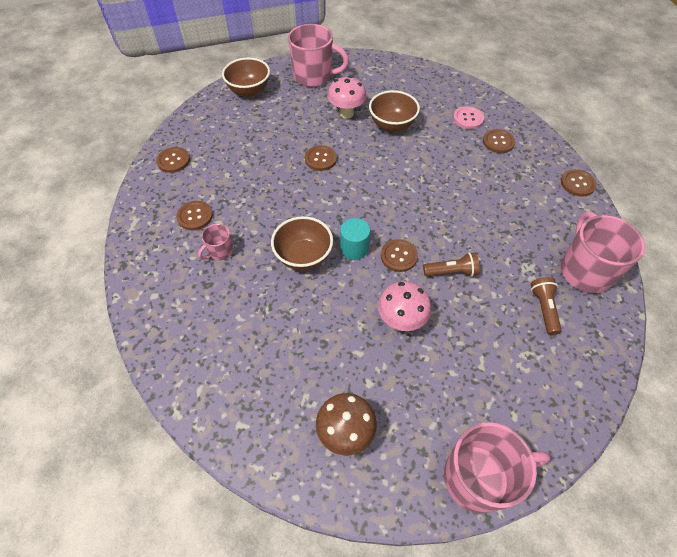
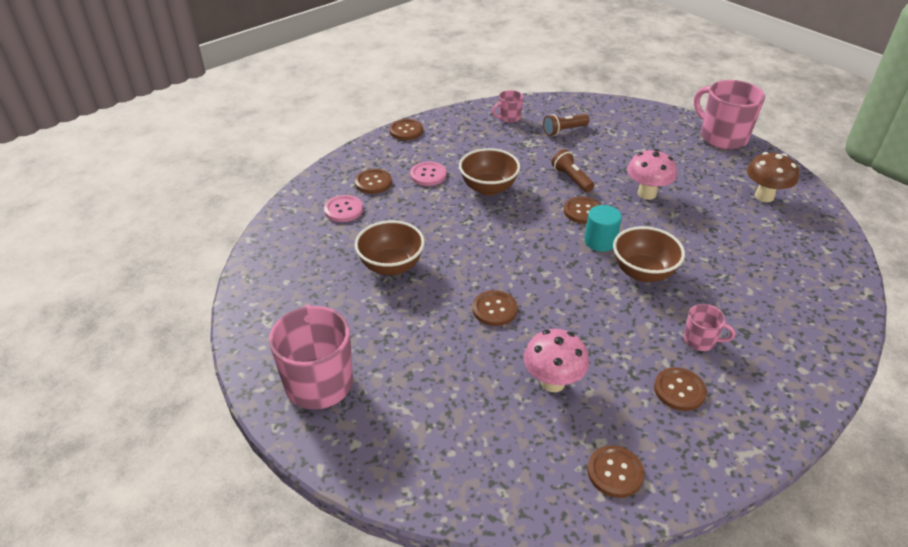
camera: 115 degrees left, 15 degrees down
brown bowl [222,57,270,97] -> brown bowl moved to [459,148,520,196]
pink mushroom [327,76,367,119] -> pink mushroom moved to [524,329,589,392]
pink mug [561,212,645,293] -> pink mug [492,90,523,123], size x0.49
none -> pink button [410,162,447,186]

